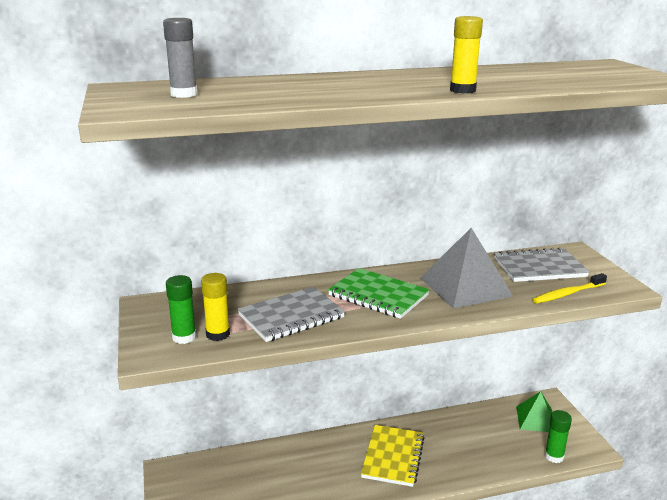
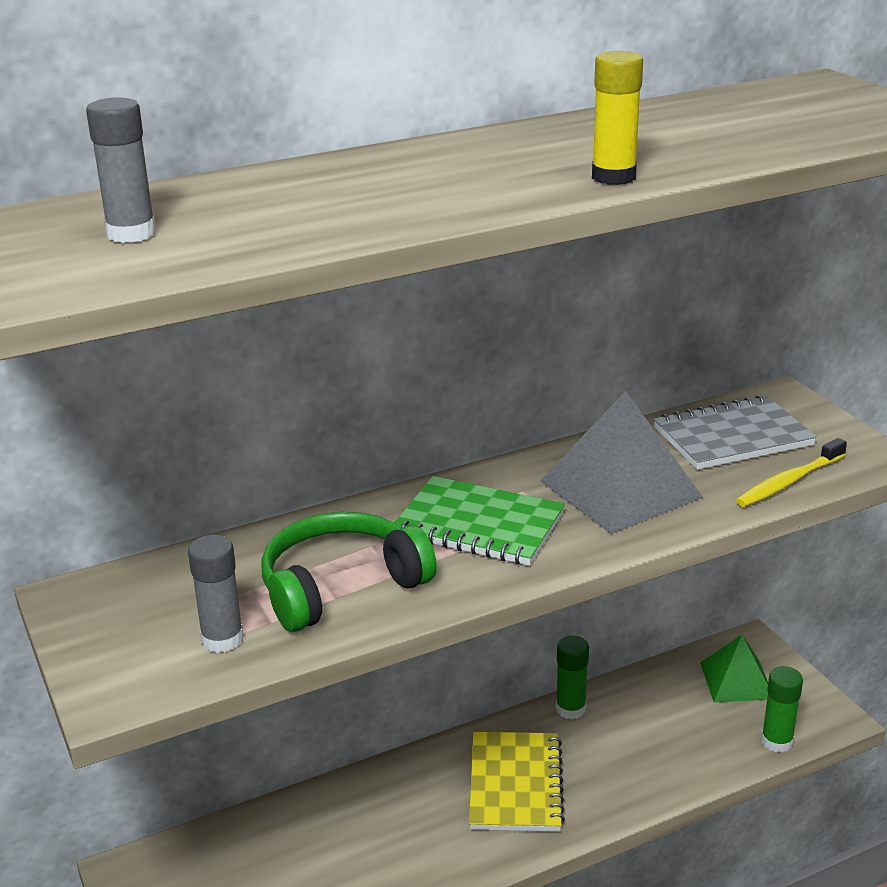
camera: 10 degrees left, 5 degrees up
green glue stick [166,275,196,344] -> green glue stick moved to [556,636,589,719]
yellow glue stick [201,273,230,341] -> grey glue stick [188,534,244,653]
grey notebook [238,287,345,342] -> green headphones [261,512,437,632]

